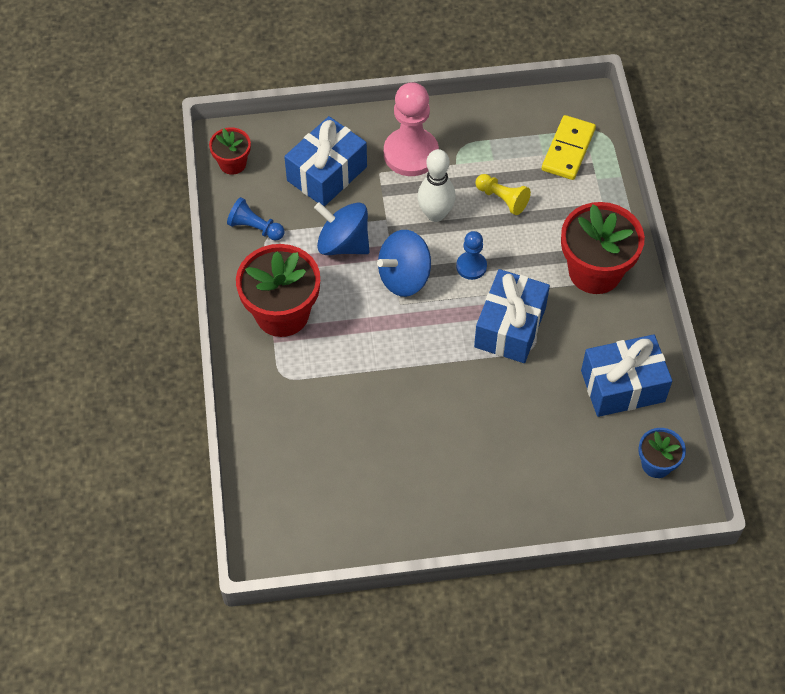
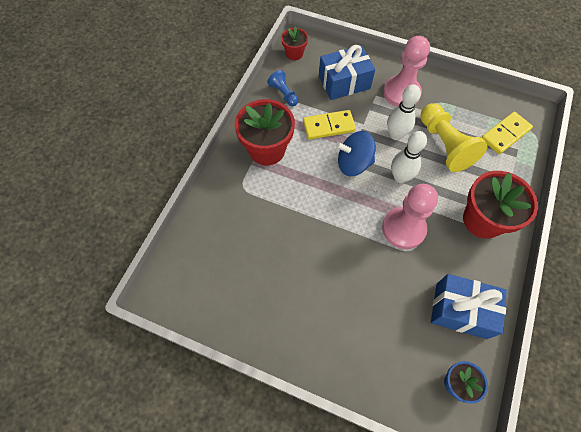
camera: 30 degrees right, 5 degrees up
blue spinning top [314,202,370,255] -> yellow domino [303,110,356,140]
blue pawn [456,231,487,280] -> white bowling pin [391,131,427,183]
blue gift [474,269,550,363] -> pink pawn [382,184,438,249]
yellow pawn [475,174,531,215] -> yellow pawn [420,103,488,172], size x1.88

